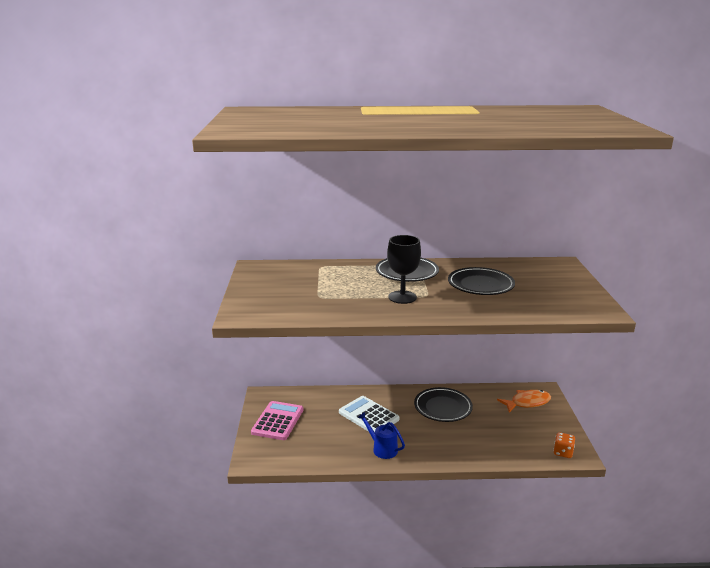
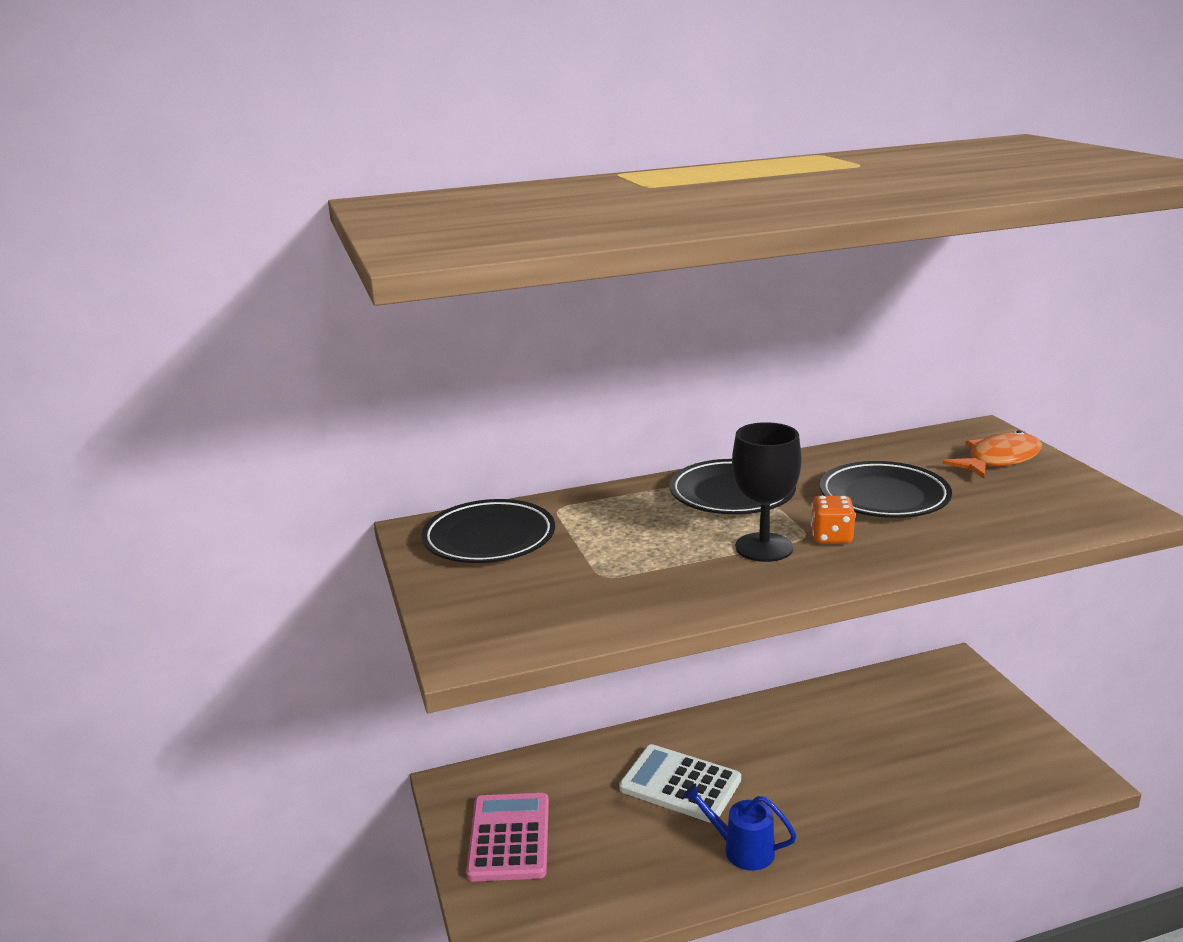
camera: 15 degrees left, 0 degrees up
black plate [414,387,473,422] -> black plate moved to [421,499,555,563]
orange fish [497,390,551,413] -> orange fish moved to [943,430,1042,478]
orange dice [553,432,575,458] -> orange dice moved to [811,496,856,544]

